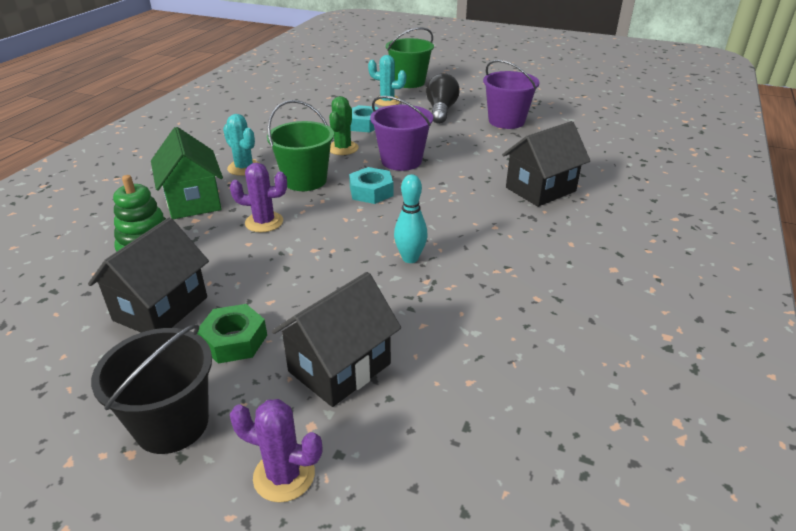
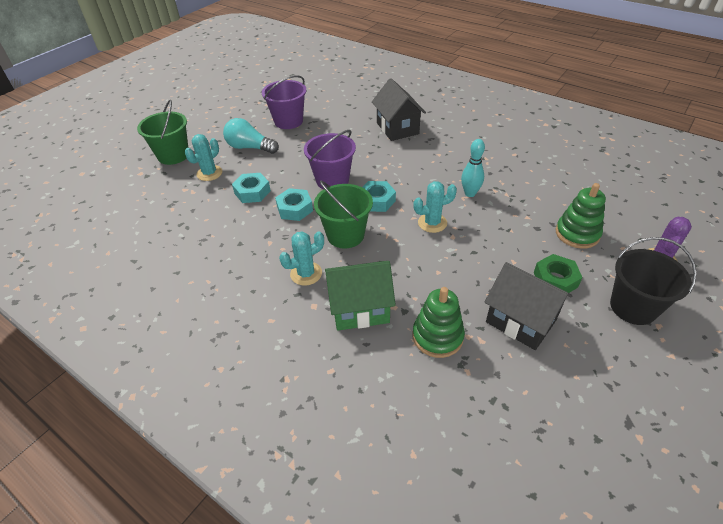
camera: 75 degrees left, 10 degrees up
purple cactus [230,163,287,232] -> none
black house [272,272,401,407] -> green stacking toy [556,183,606,249]
green cactus [329,96,359,155] -> turquoise nut [275,188,313,221]
black light bulb [426,73,460,124] -> turquoise light bulb [223,118,279,154]
none -> turquoise cactus [413,181,457,233]

